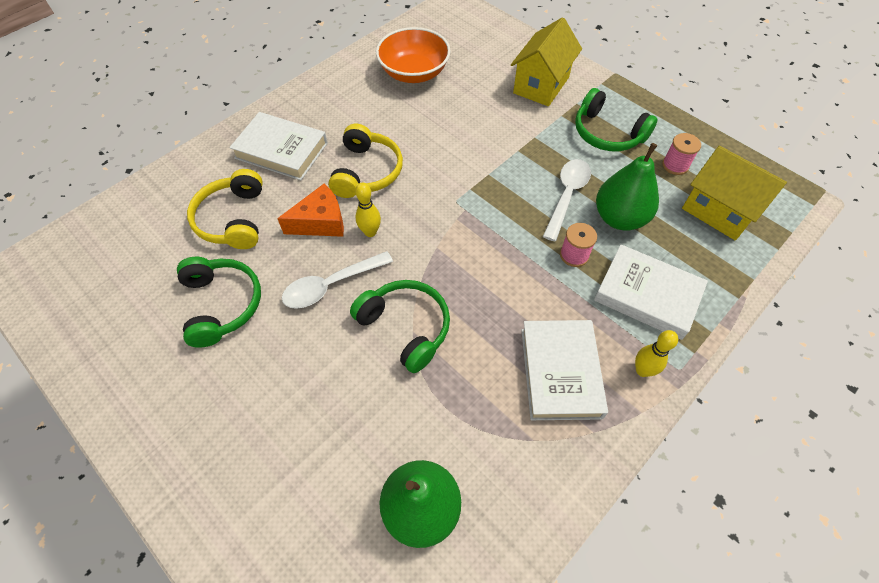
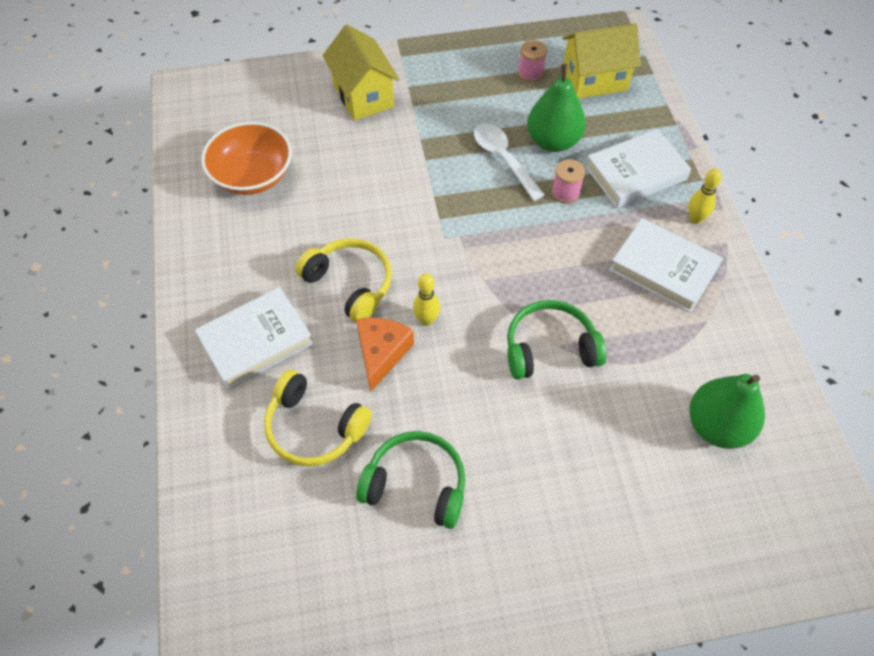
camera: 55 degrees left, 0 degrees up
white spoon [282,251,393,309] -> none
green headphones [575,88,658,151] -> none

